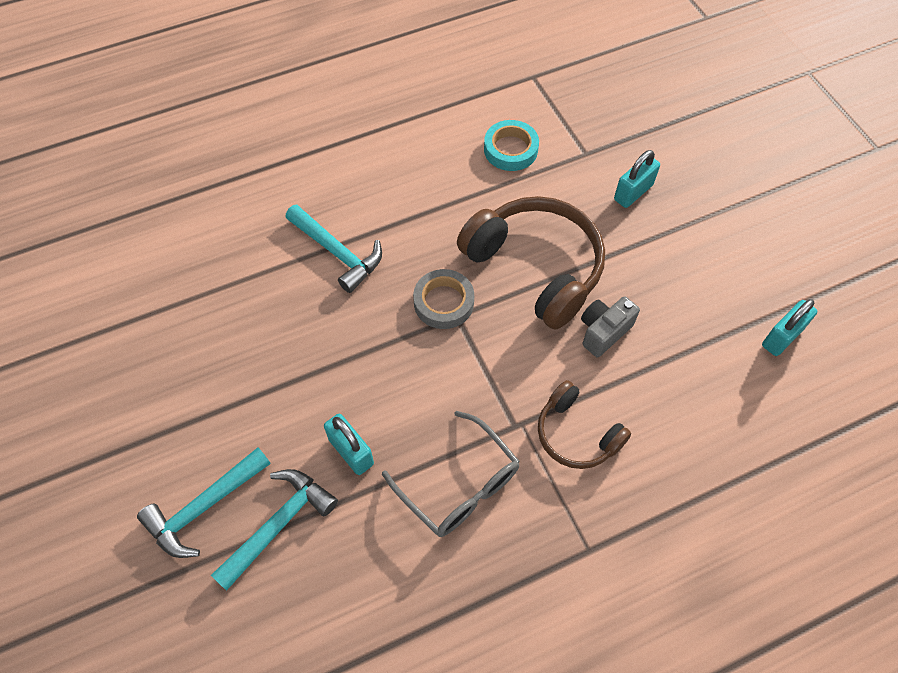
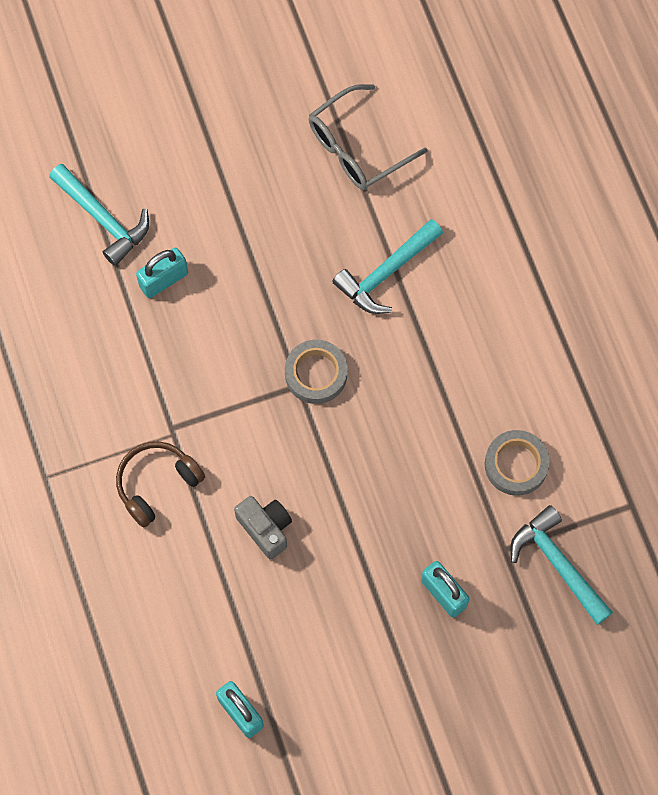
camera: 95 degrees right, 10 degrees up
turquoise hammer [137,447,271,558] -> turquoise hammer moved to [510,505,613,625]
grey glasses [382,411,520,537] -> grey glasses moved to [309,84,428,190]
brown headphones [457,196,605,330] -> none
turquoise tape [484,120,539,171] -> grey tape [485,430,550,496]

